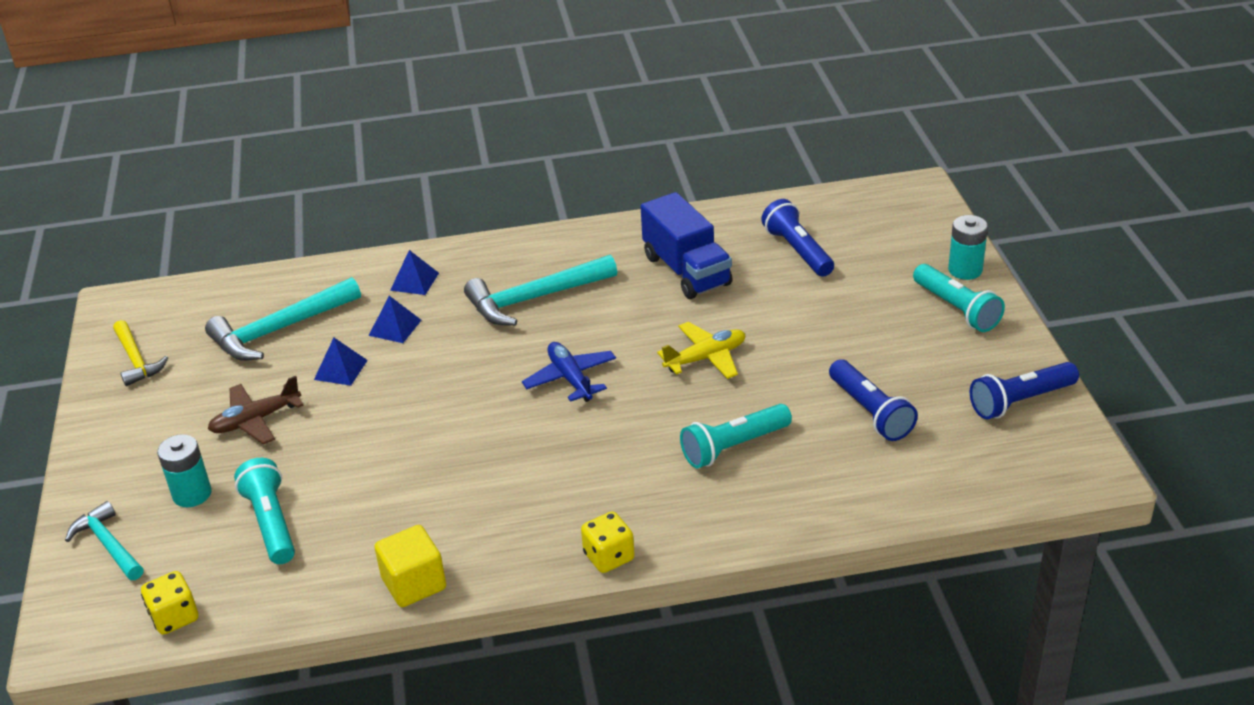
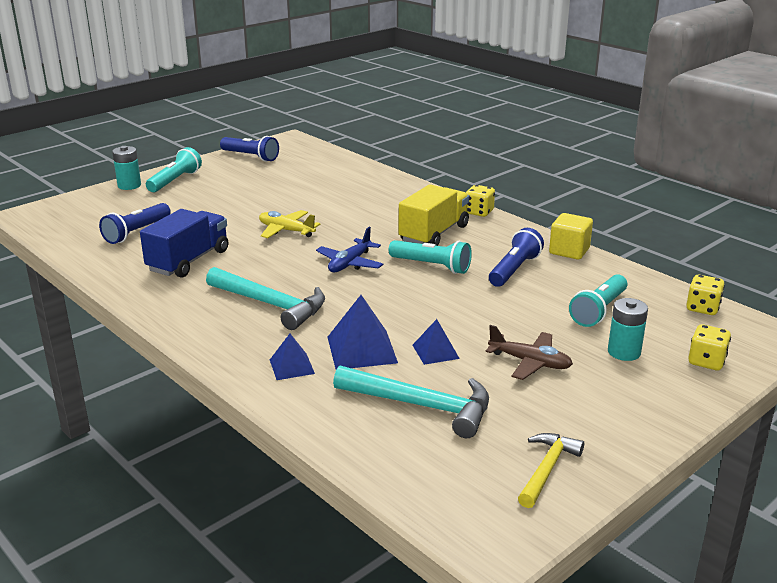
camera: 125 degrees left, 10 degrees down
turquoise hammer [65,501,144,580] -> yellow dice [688,324,731,370]
blue pyramid [369,296,422,343] -> blue pyramid [328,295,398,369], size x1.66
turquoise flashlight [680,404,792,469] -> turquoise flashlight moved to [389,240,472,274]
blue flashlight [829,359,918,441] -> blue flashlight moved to [489,228,544,287]
none -> yellow truck [399,184,469,246]

